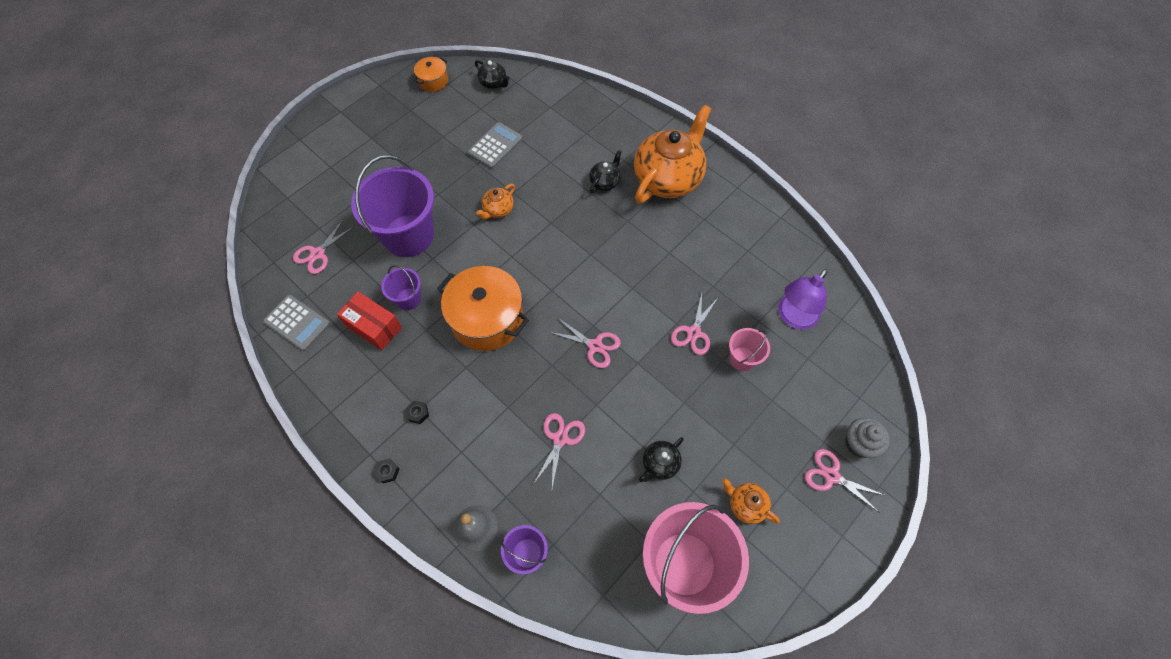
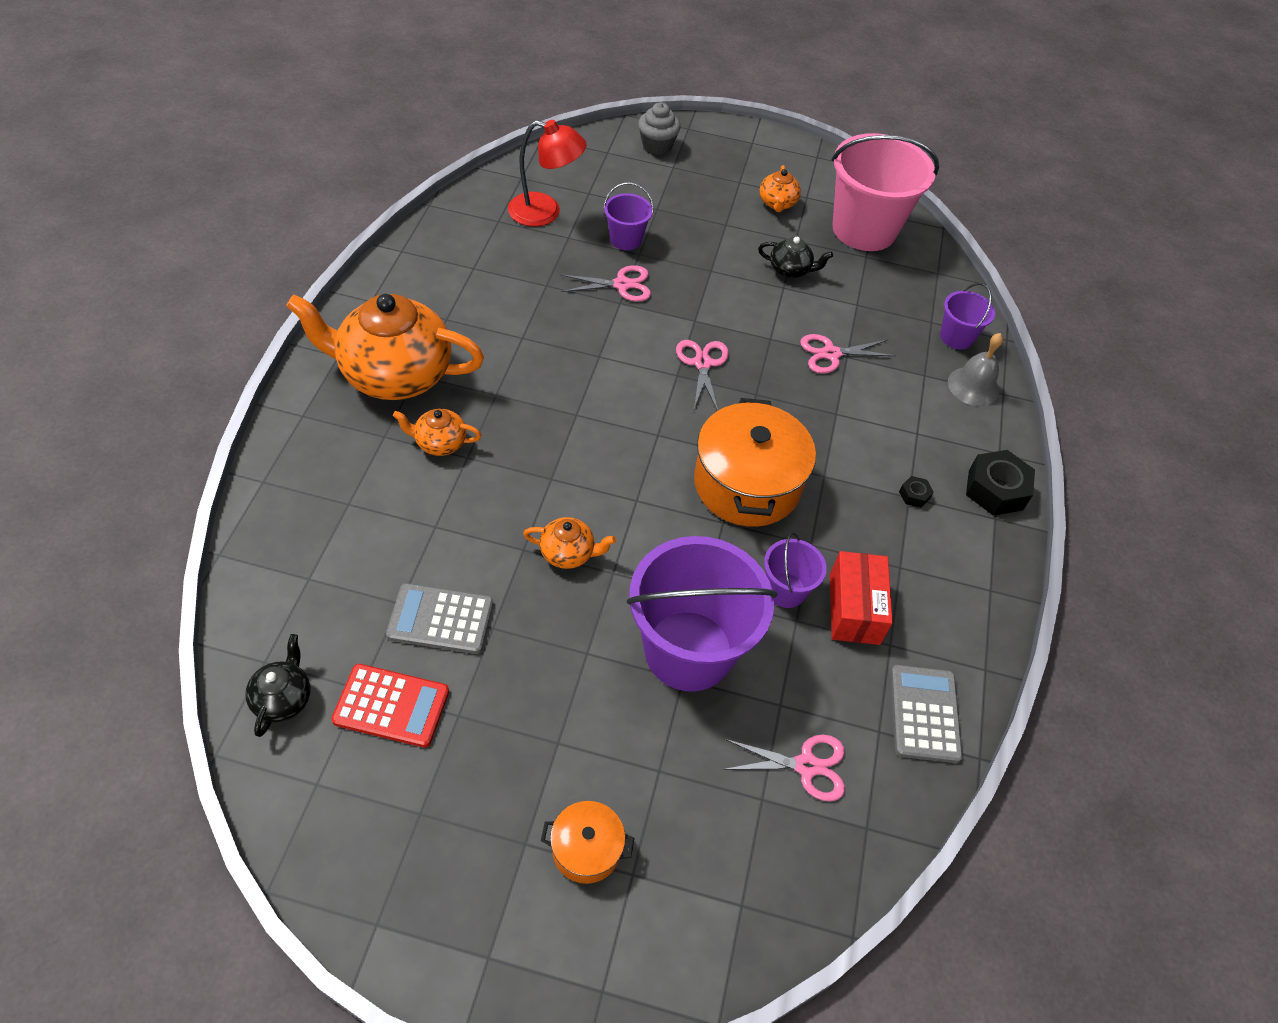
camera: 125 degrees left, 10 degrees down
black nut [373,458,399,484] -> black nut [966,450,1035,516], size x2.13
orange pot [414,57,448,92] -> orange pot moved to [541,801,634,884]
black teapot [589,150,622,193] -> orange teapot [393,409,481,456]
pink bucket [729,328,770,371] -> purple bucket [604,182,654,250]
purple lamp [778,269,828,330] -> red lamp [508,120,587,227]
pink scissors [805,449,887,513] -> none
none -> red calculator [331,664,449,747]

